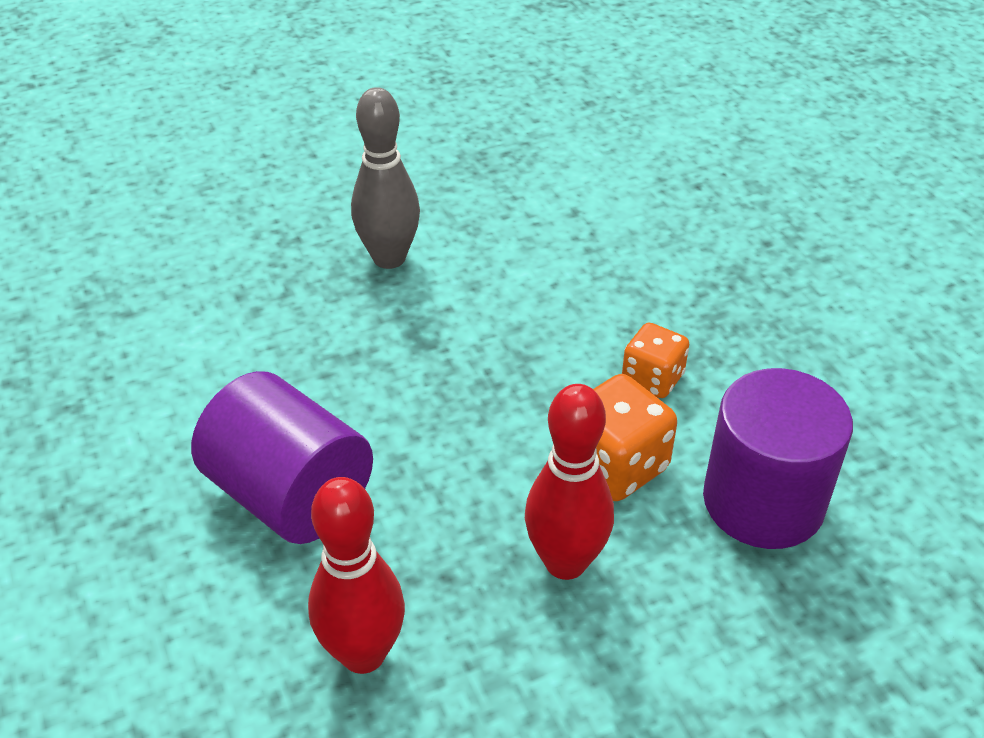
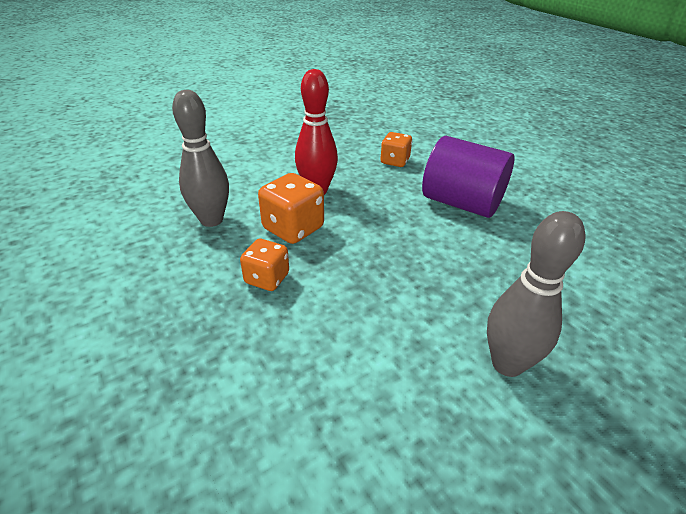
camera: 170 degrees right, 5 degrees down
red bowling pin [308,477,405,674] -> orange dice [380,132,412,167]
purple cylinder [703,368,853,549] -> grey bowling pin [172,90,229,227]

